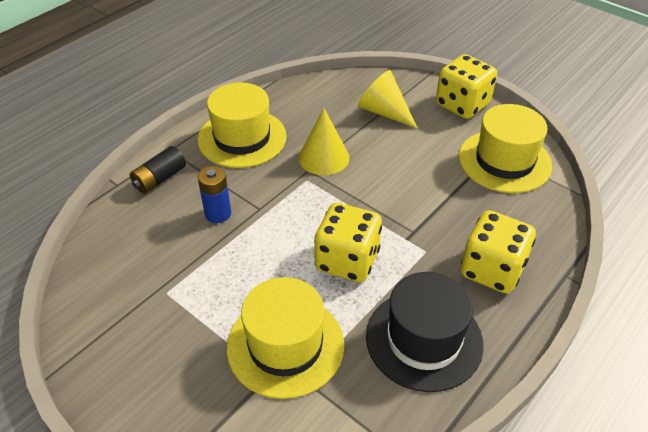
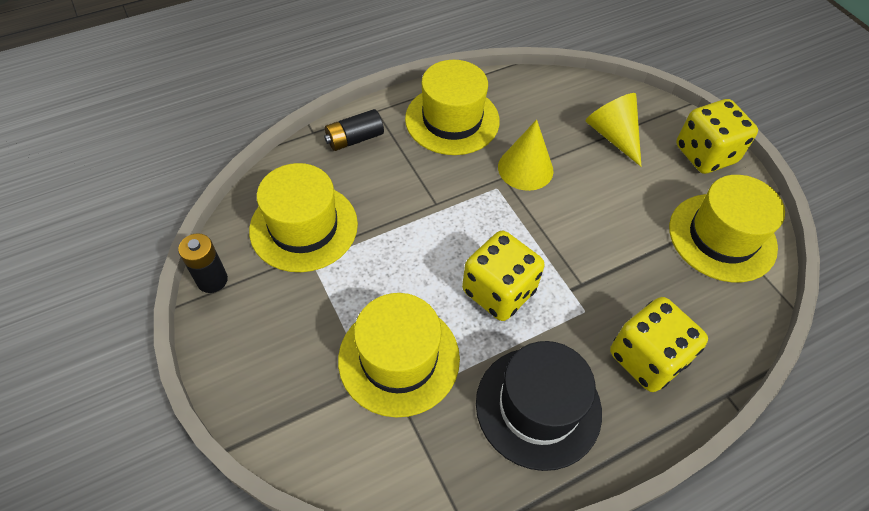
camera: 20 degrees right, 10 degrees up
blue battery [198,166,231,223] -> none
none -> black battery [178,233,228,293]
none -> yellow hat [249,163,358,272]

